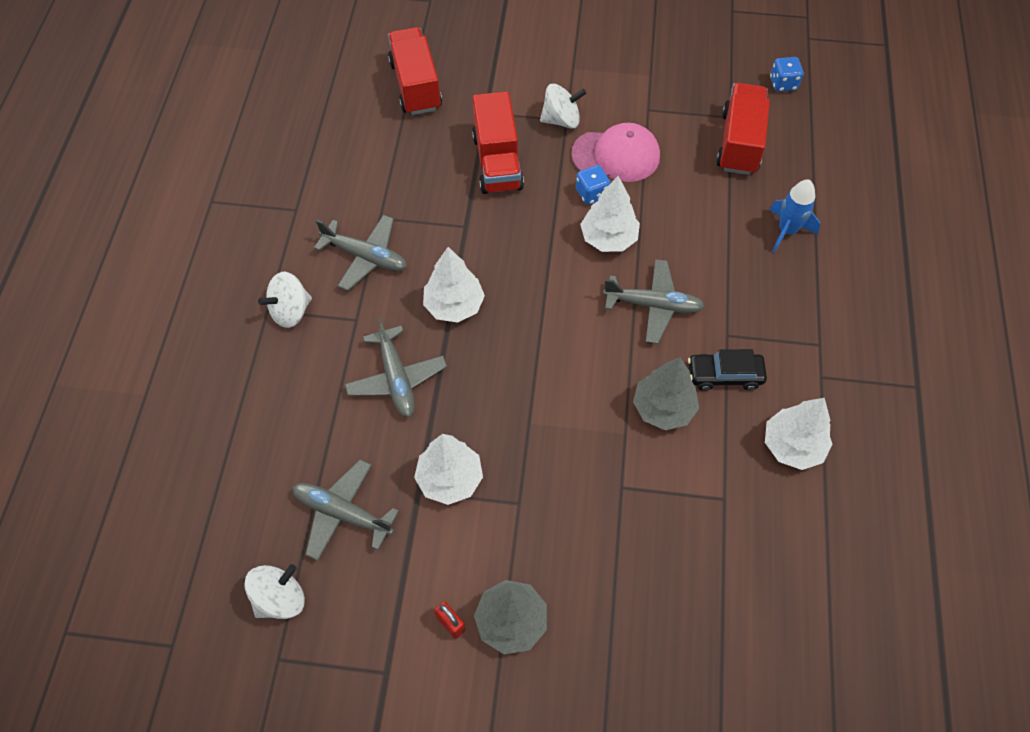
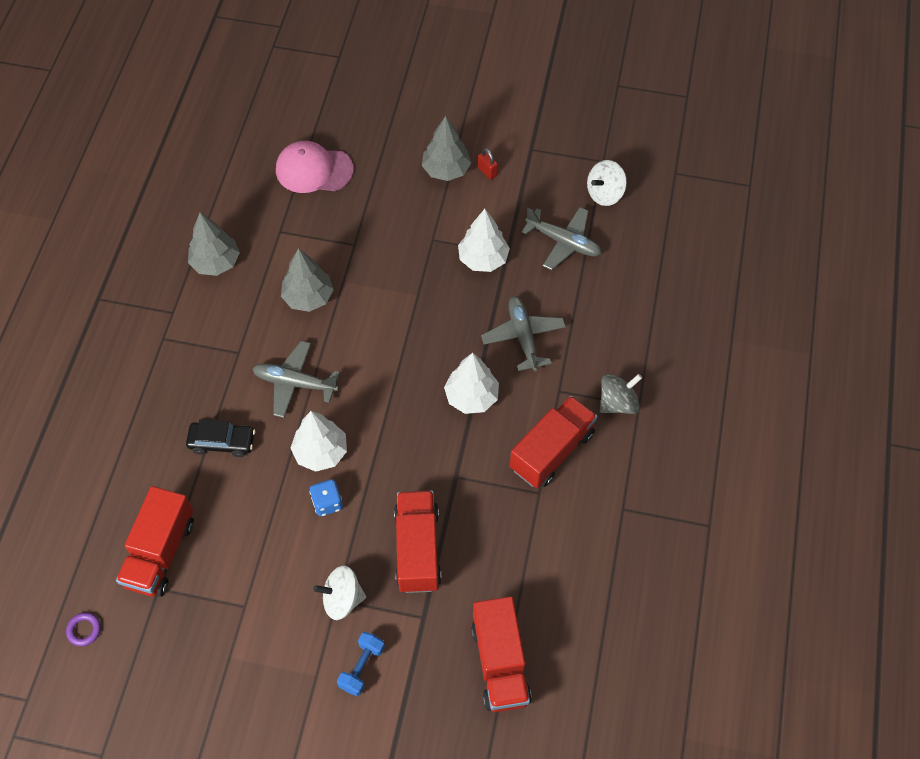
camera: 175 degrees left, 0 degrees up
white spinning top [258,272,312,328] -> grey spinning top [600,374,642,414]
grey plane [314,215,407,291] -> red truck [510,396,598,488]
pink cap [571,123,660,182] -> pink cap moved to [276,141,354,193]
black car [688,349,767,391] -> black car moved to [186,419,255,457]
white tree [765,398,833,470] -> grey tree [188,212,240,276]
blue rocket [769,180,820,253] -> none
blue dice [770,57,803,92] -> purple ring [66,612,101,646]
none -> blue dumbbell [337,632,385,696]

